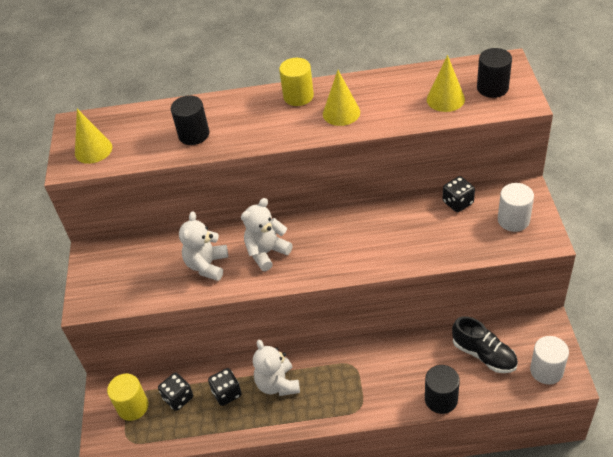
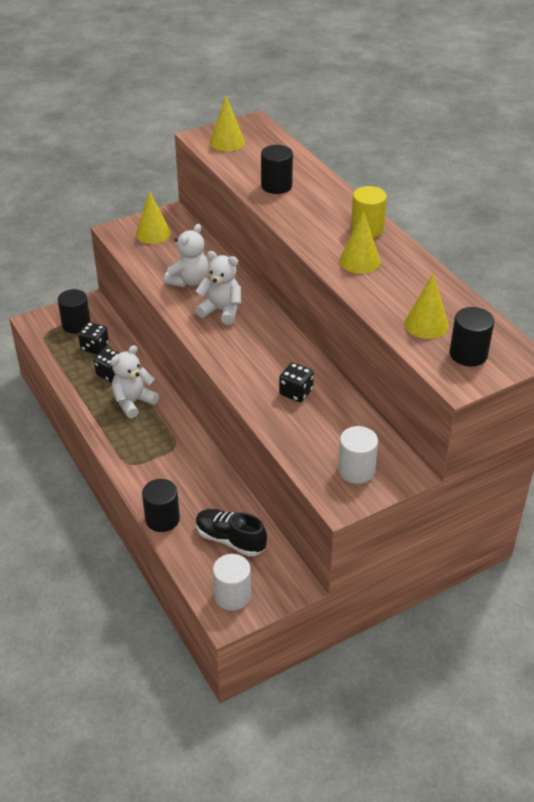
camera: 60 degrees right, 5 degrees down
yellow cylinder [107,374,148,421] -> black cylinder [58,289,91,334]
white teddy bear [179,212,228,281] -> white teddy bear turned 135 degrees clockwise [164,224,209,287]
black dice [443,176,475,212] -> black dice moved to [279,363,314,402]
black shoe [452,316,518,373] -> black shoe turned 105 degrees clockwise [196,509,267,556]
none -> yellow cone [136,191,171,244]

